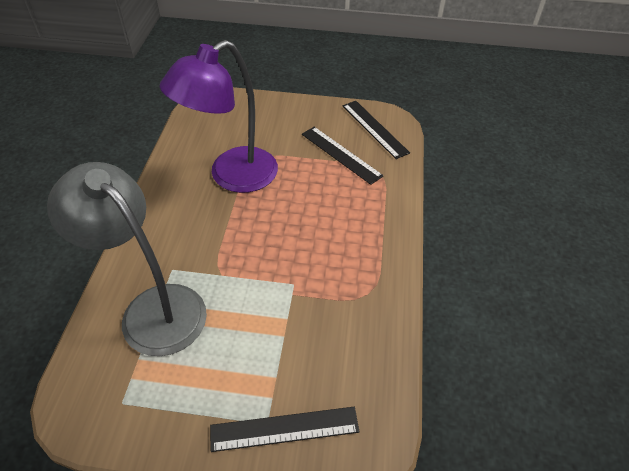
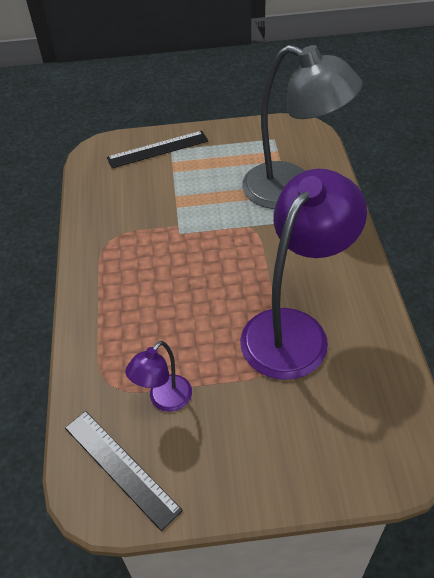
camera: 170 degrees right, 0 degrees up
black ruler [302,127,384,185] -> purple lamp [125,341,192,412]

